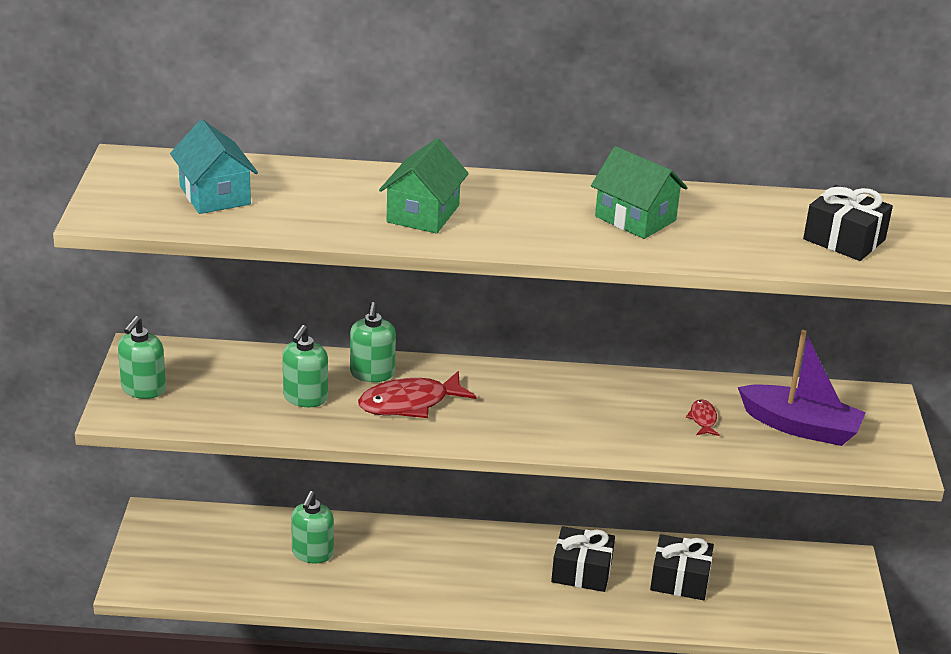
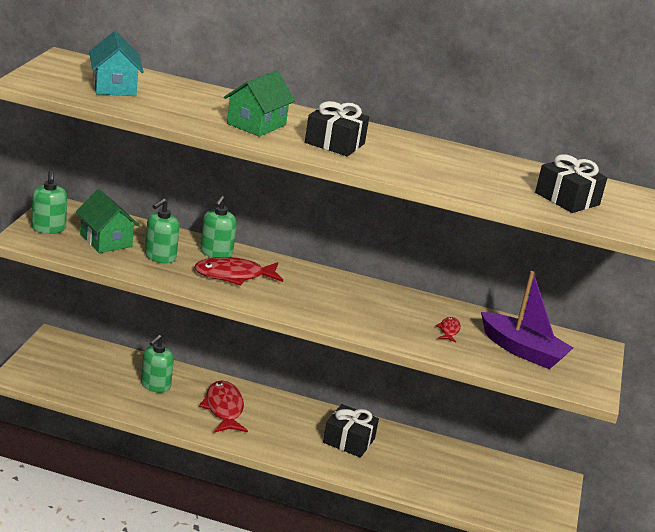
camera: 10 degrees right, 5 degrees down
green soap dispenser [118,316,166,399] -> green soap dispenser turned 45 degrees counterclockwise [31,171,67,234]
green house [591,146,688,239] -> green house moved to [76,189,140,253]
black gift [650,534,714,600] -> black gift moved to [305,101,369,156]
none -> red fish [199,381,248,433]

